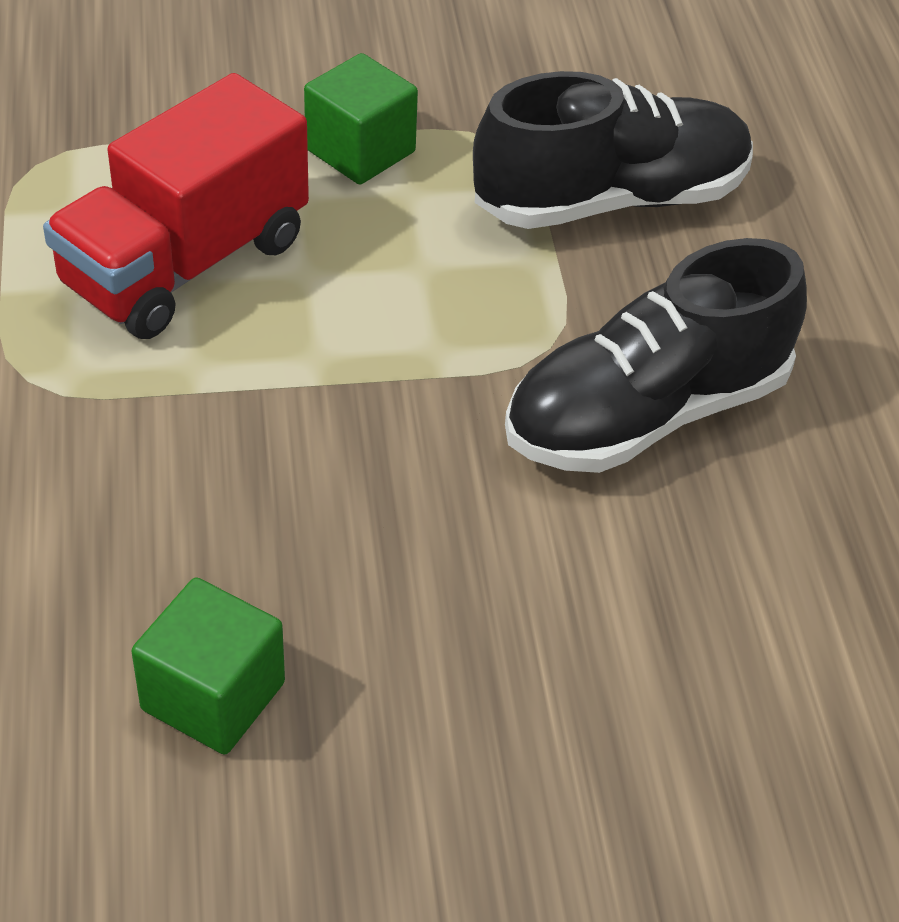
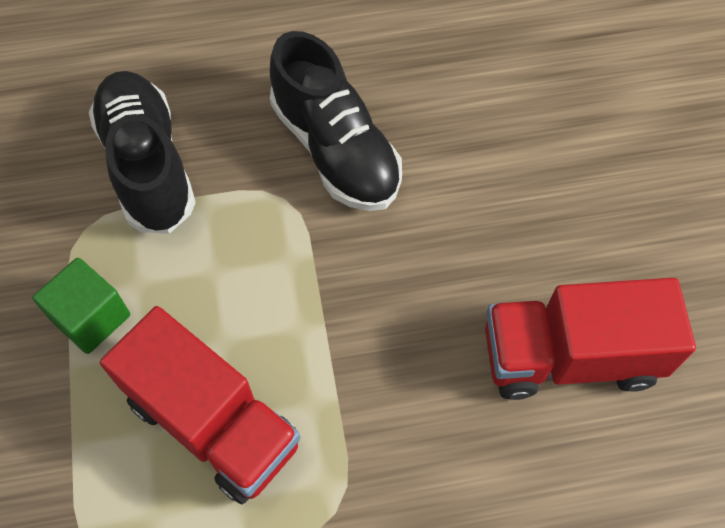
camera: 90 degrees left, 15 degrees up
green cube [131,577,285,754] -> red truck [485,278,696,400]

